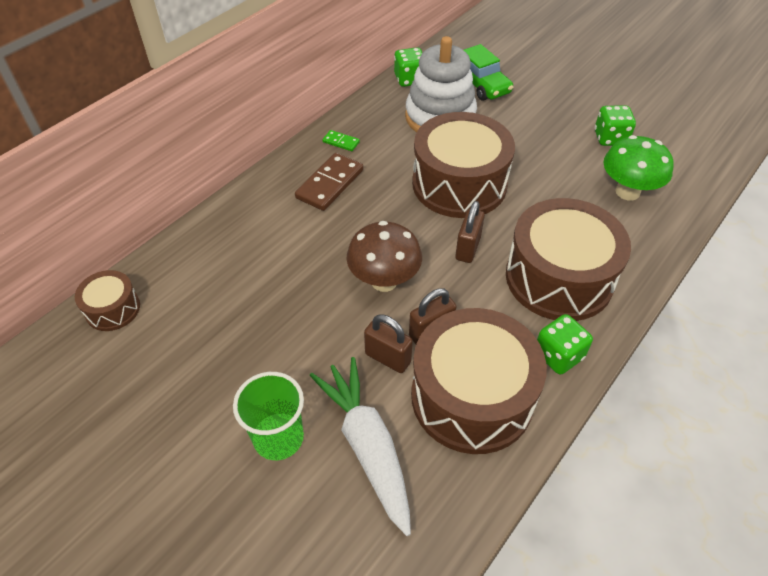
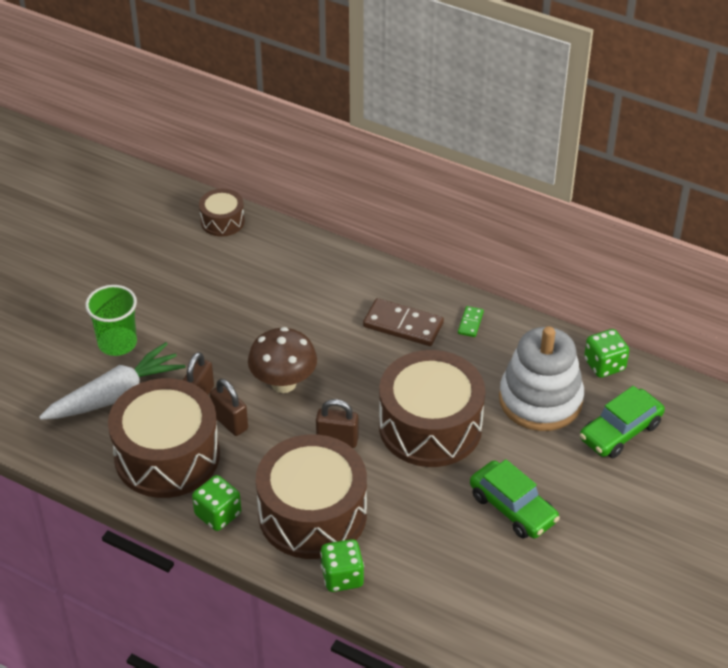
camera: 80 degrees right, 5 degrees down
green dice [595,105,636,146] -> green dice moved to [320,539,364,592]
green mushroom [603,135,674,201] -> none
none -> green car [470,459,560,539]

